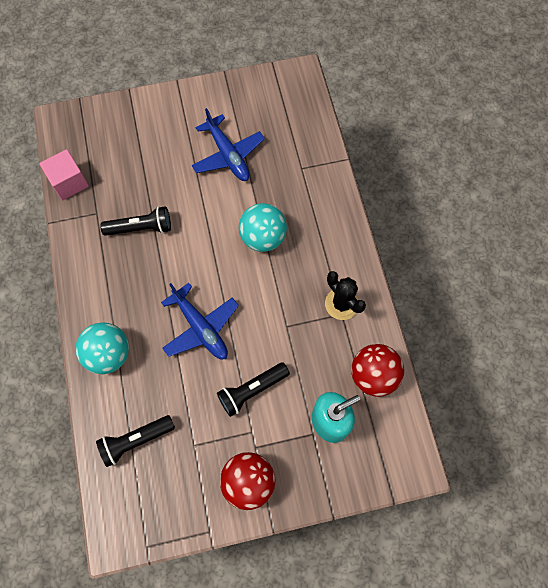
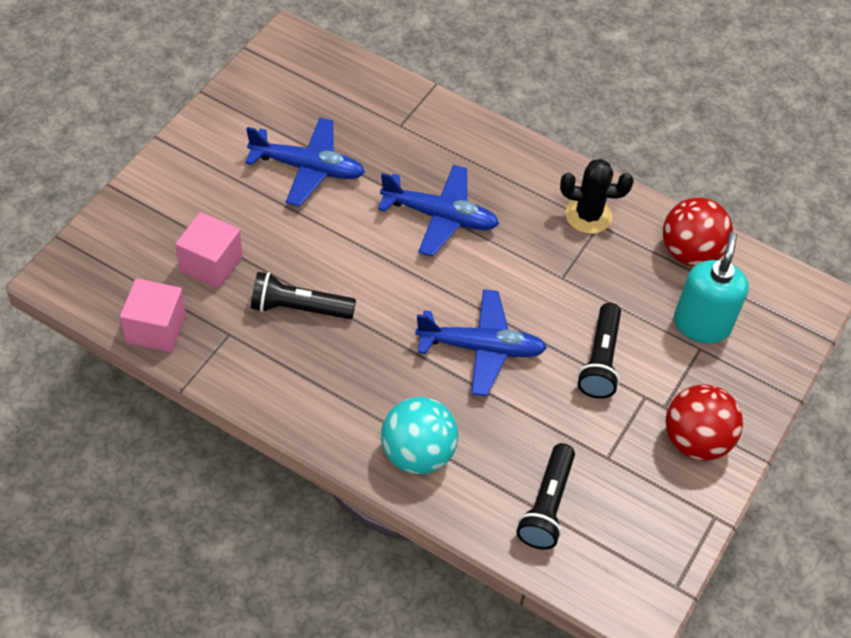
camera: 50 degrees left, 15 degrees down
black flashlight [100,206,171,236] -> black flashlight turned 120 degrees counterclockwise [251,272,356,319]
turquoise ball [239,203,287,252] -> blue plane [378,165,499,257]
none -> pink cube [175,212,243,289]

